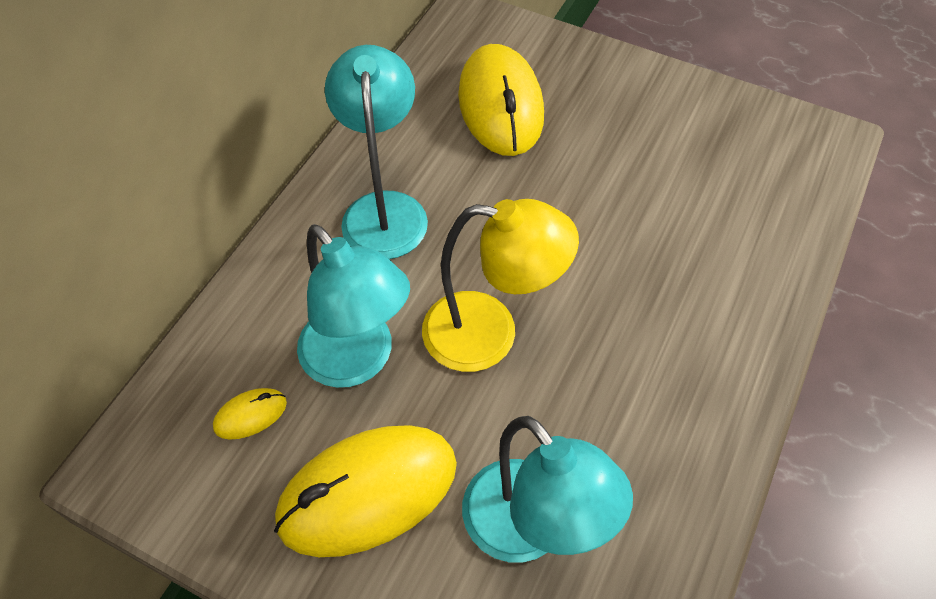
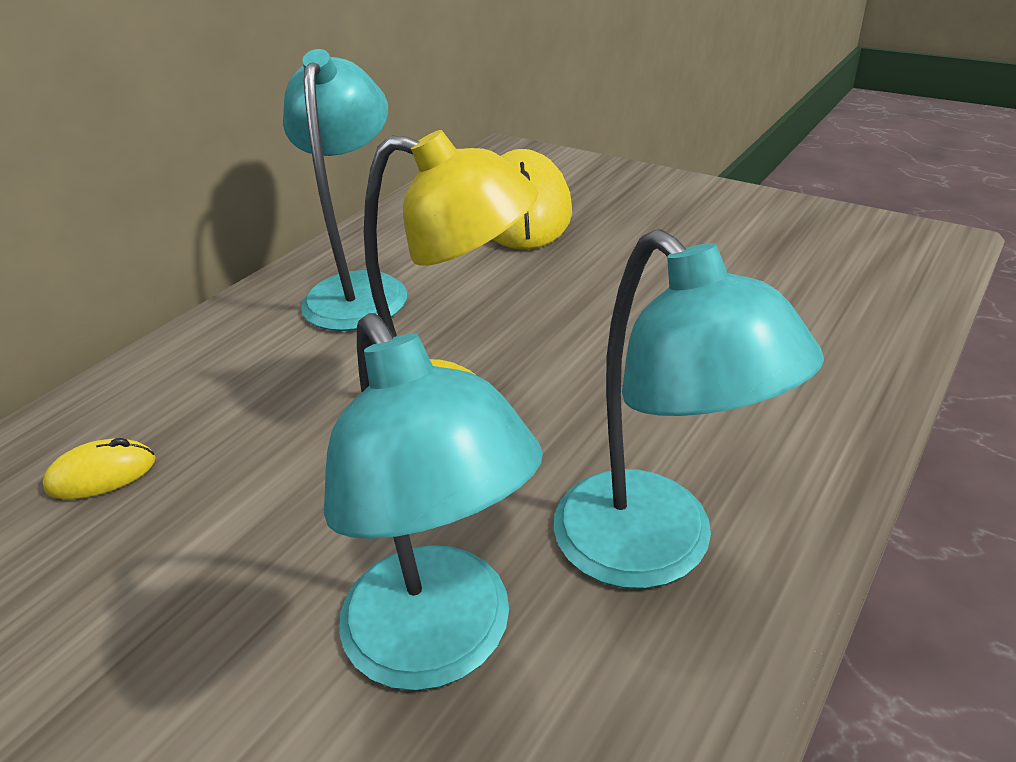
camera: 10 degrees right, 20 degrees down
yellow mouse [274,425,457,557] -> none
turquoise lamp [297,224,410,388] -> turquoise lamp moved to [554,229,824,589]

